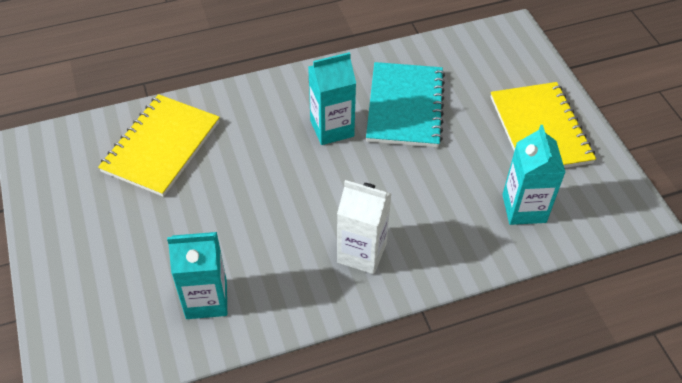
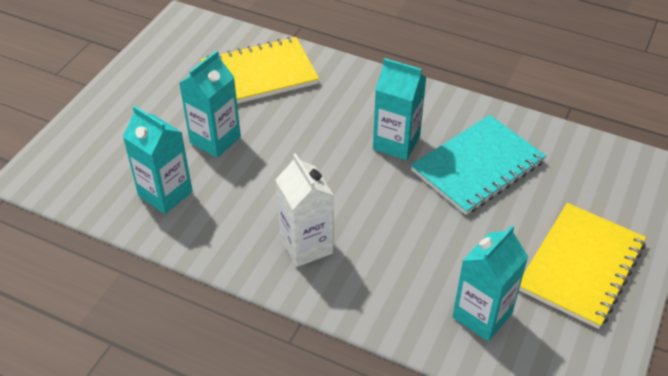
camera: 45 degrees right, 5 degrees down
none -> turquoise carton [179,50,241,158]

